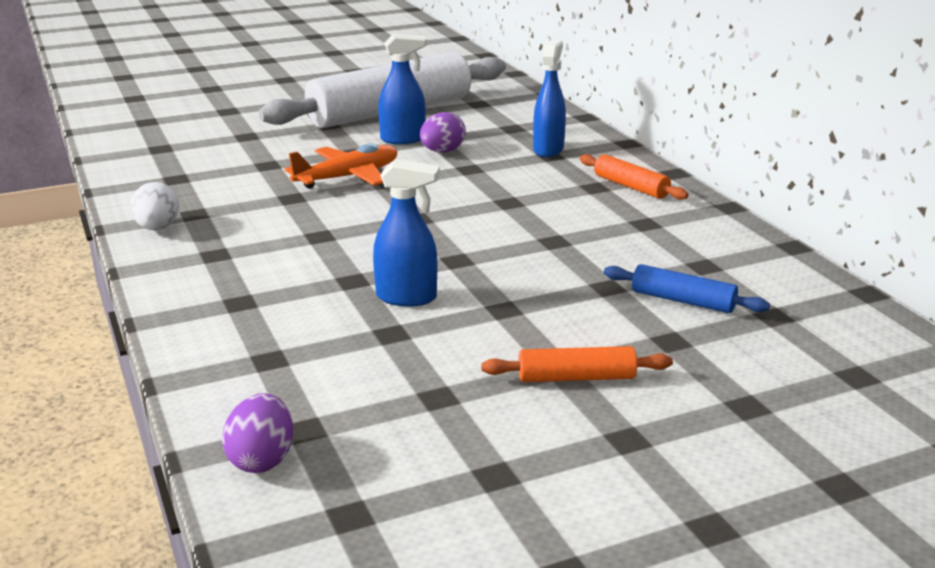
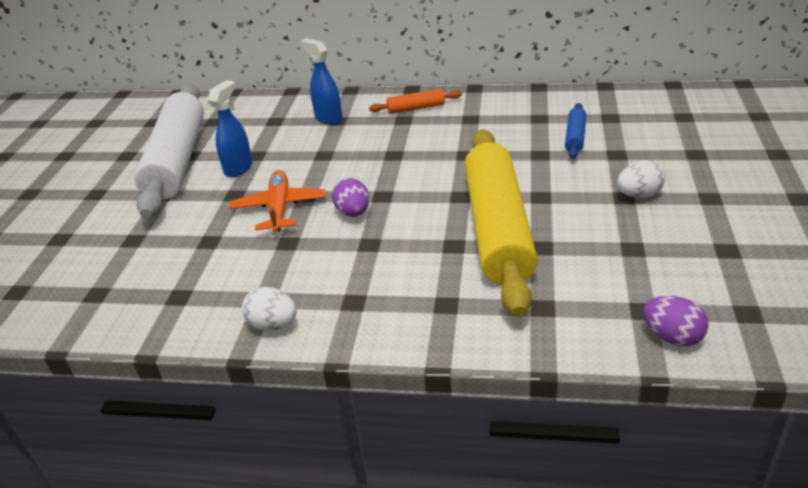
camera: 55 degrees left, 10 degrees up
blue spray bottle [373,159,440,307] -> yellow rolling pin [465,129,538,317]
purple egg [420,112,466,152] -> purple egg moved to [332,178,369,217]
orange rolling pin [482,346,673,382] -> white egg [617,160,665,198]
blue rolling pin [604,264,770,313] -> blue rolling pin turned 45 degrees counterclockwise [565,103,586,159]

